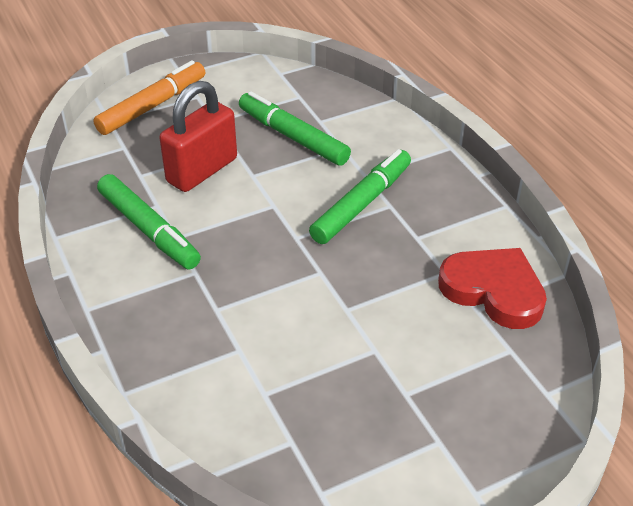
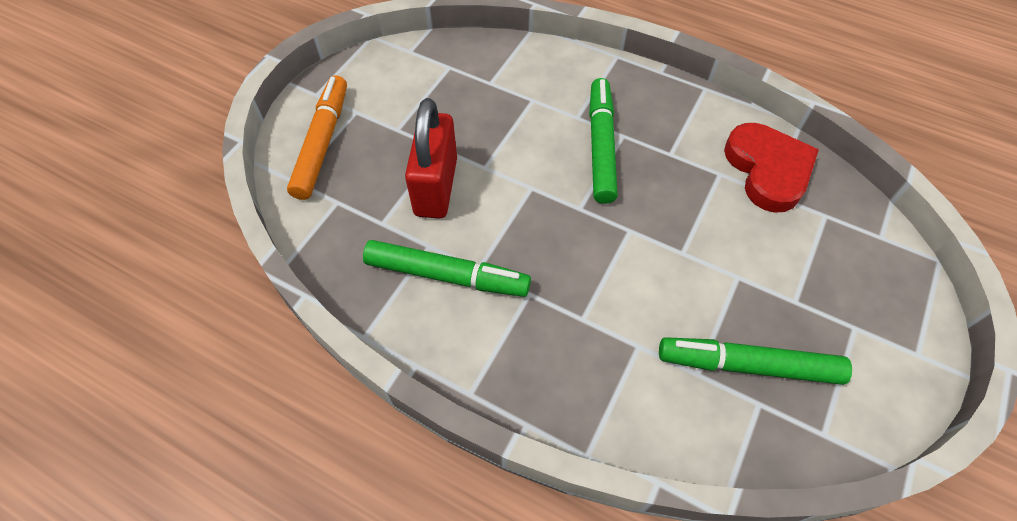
camera: 35 degrees left, 15 degrees up
green marker [239,91,351,166] -> green marker moved to [659,337,852,385]
red heart [438,248,547,329] -> red heart turned 75 degrees clockwise [724,123,819,213]

